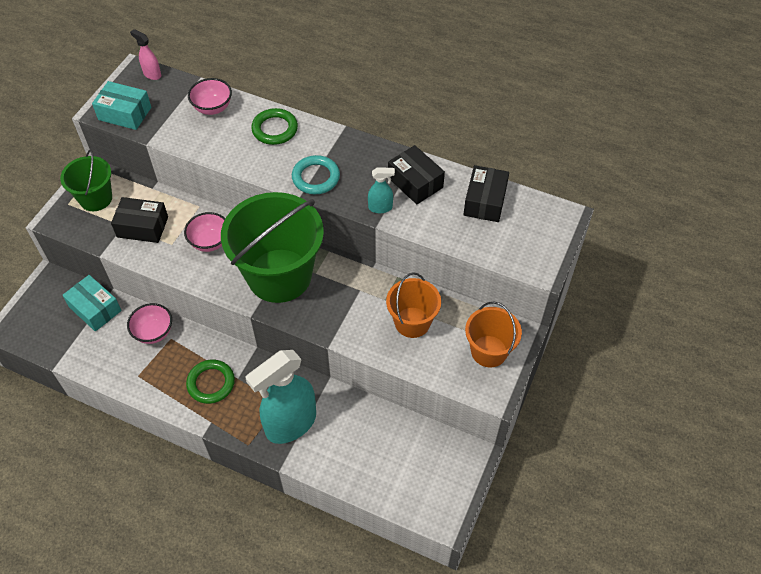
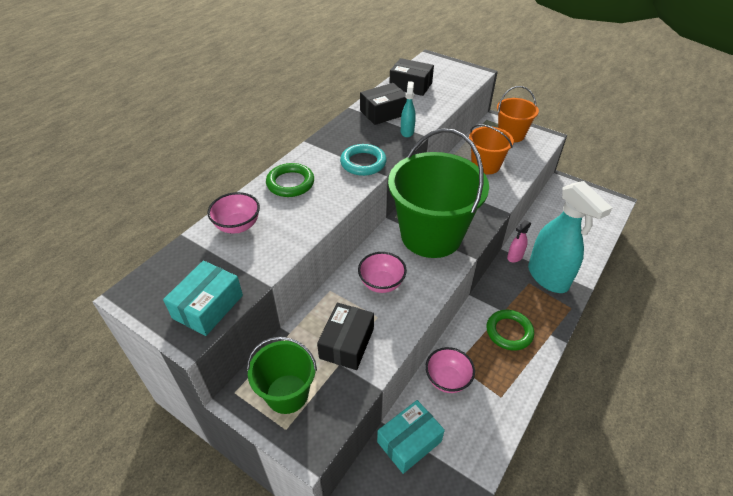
camera: 80 degrees left, 10 degrees down
pink spray bottle [130,29,161,80] -> pink spray bottle moved to [507,220,532,263]

